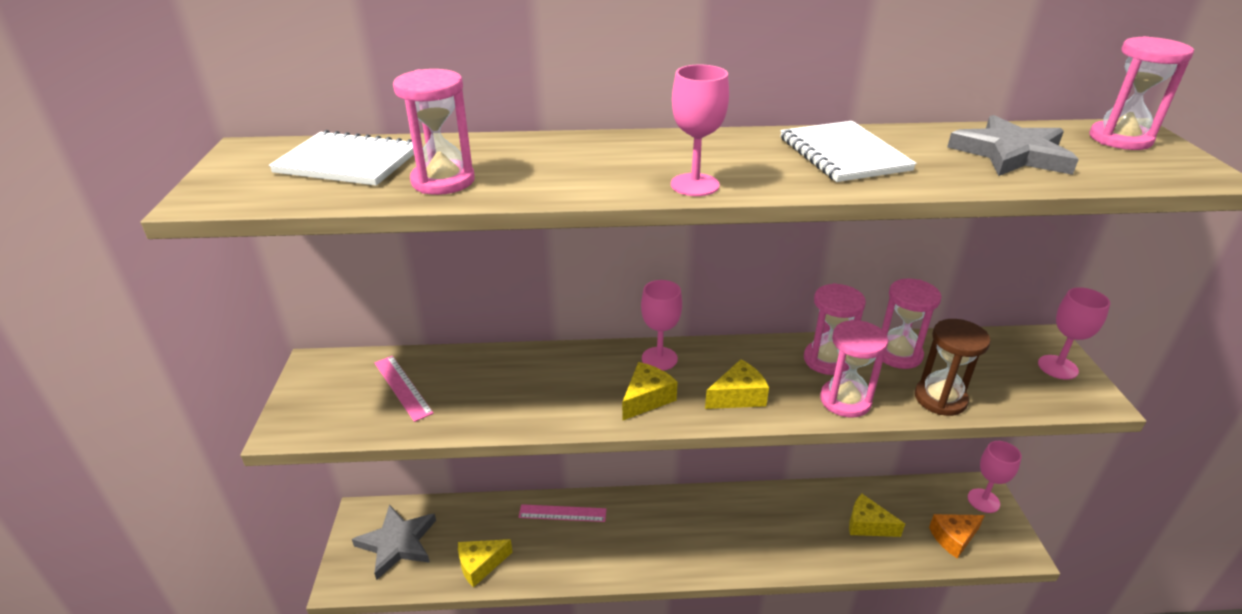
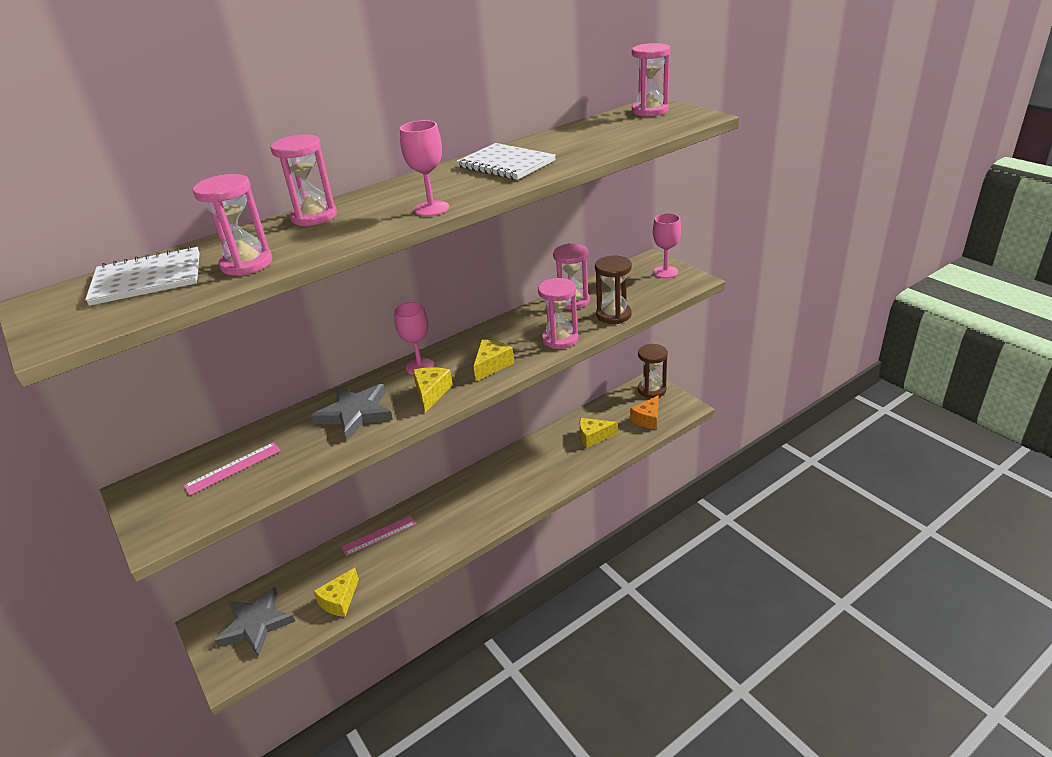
camera: 30 degrees left, 0 degrees up
pink ruler [374,356,434,422] -> pink ruler turned 60 degrees counterclockwise [184,442,281,496]
pink hourglass [804,283,866,375] -> pink hourglass moved to [271,134,337,226]
grey star [947,115,1079,176] -> grey star moved to [311,384,393,441]
pink goblet [968,441,1022,513] -> brown hourglass [638,344,668,398]

